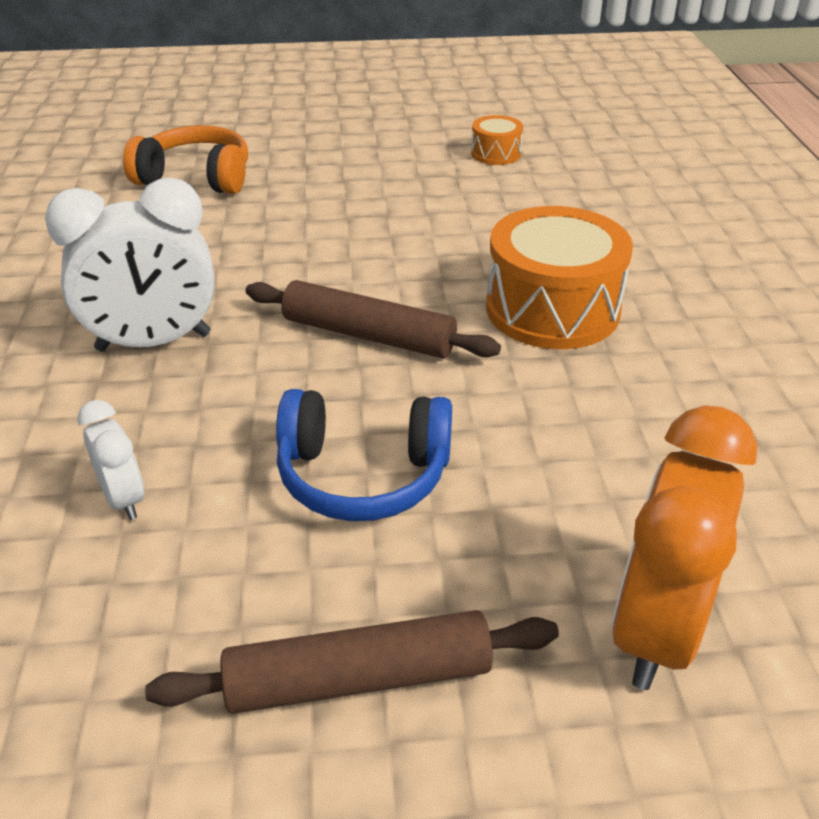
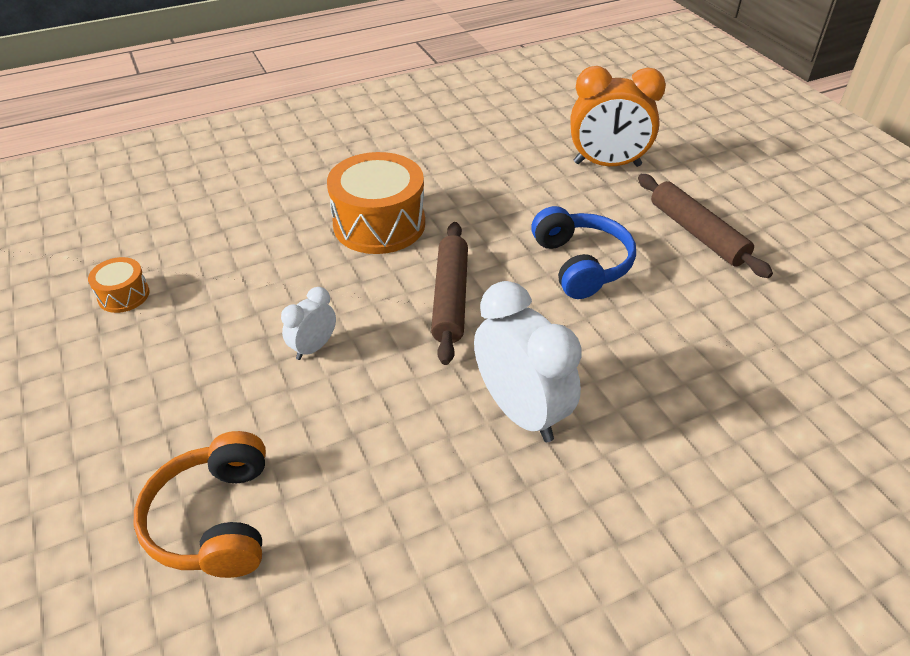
camera: 110 degrees left, 5 degrees up
white clock [77,400,144,520] -> white clock moved to [281,287,336,360]

